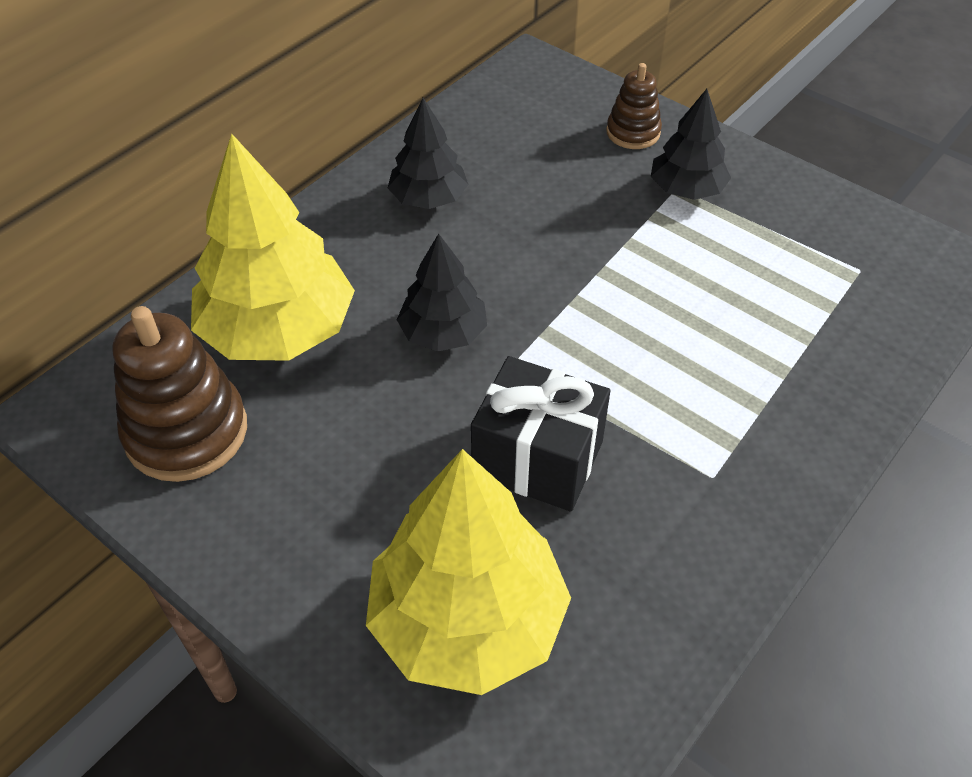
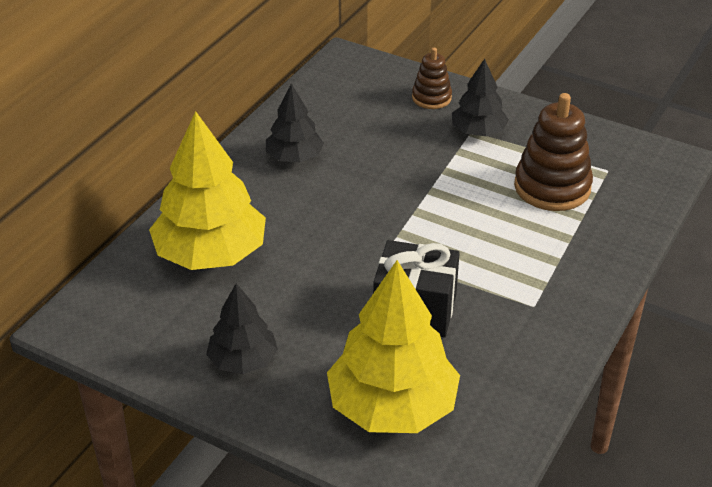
camera: 10 degrees left, 10 degrees down
brown stacking toy [112,306,247,482] -> brown stacking toy moved to [514,93,593,211]
black tree [397,234,487,352] -> black tree moved to [206,283,278,374]

